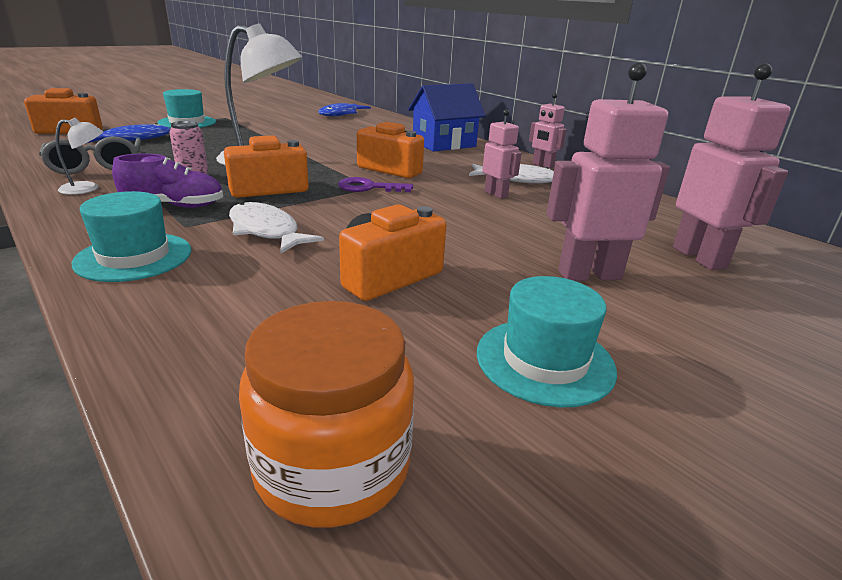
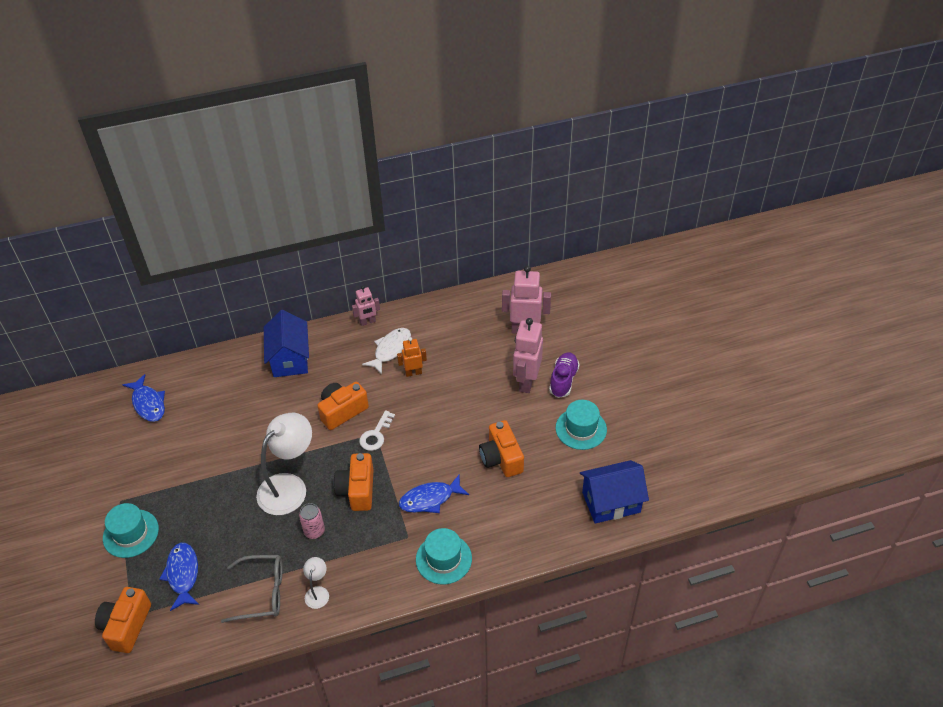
camera: 65 degrees left, 20 degrees up
purple shoe [112,154,223,208] -> purple shoe moved to [549,352,580,398]
white fish [229,202,324,253] -> blue fish [399,475,469,513]
orange jar [239,301,414,528] -> blue house [580,460,649,524]
purple key [338,177,413,192] -> white key [359,410,395,451]
pink robot [482,109,522,199] -> orange robot [397,337,427,377]

